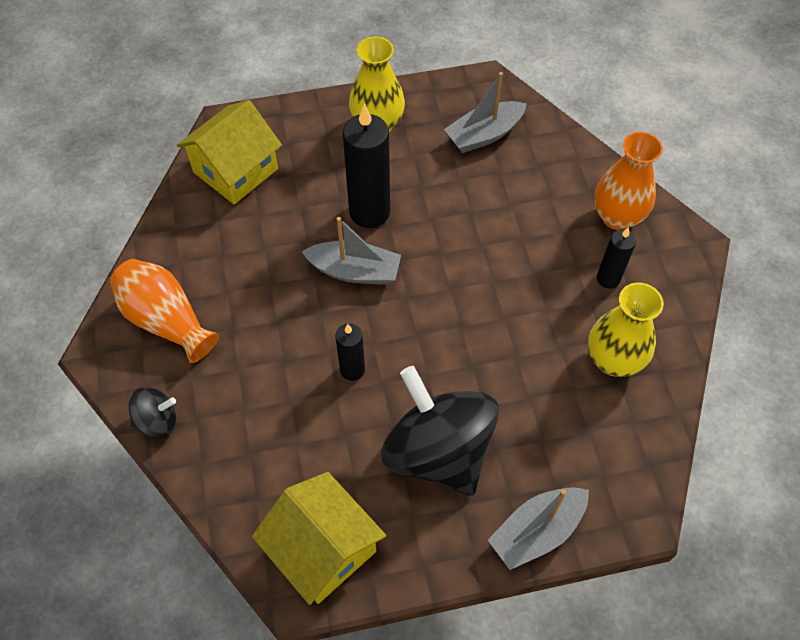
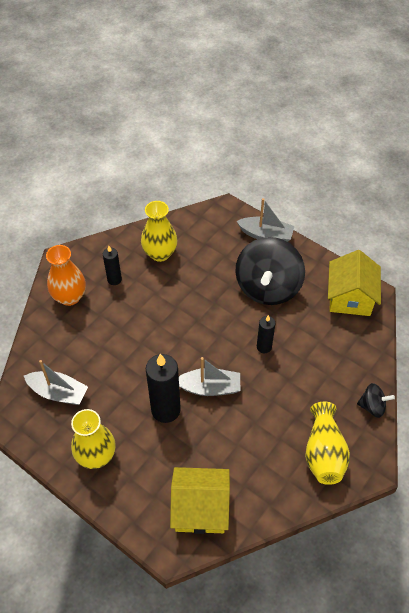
camera: 130 degrees left, 5 degrees down
orange vase [110,259,219,363] -> yellow vase [305,402,350,485]
black spinning top [129,387,176,439] -> black spinning top turned 150 degrees clockwise [357,383,395,418]
grey boat [302,217,401,285] -> grey boat turned 120 degrees clockwise [179,357,240,396]

